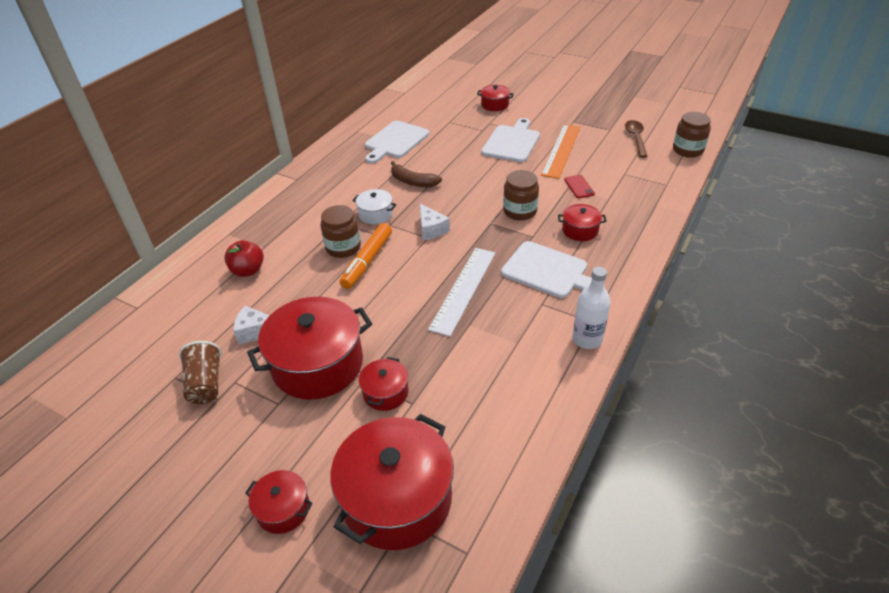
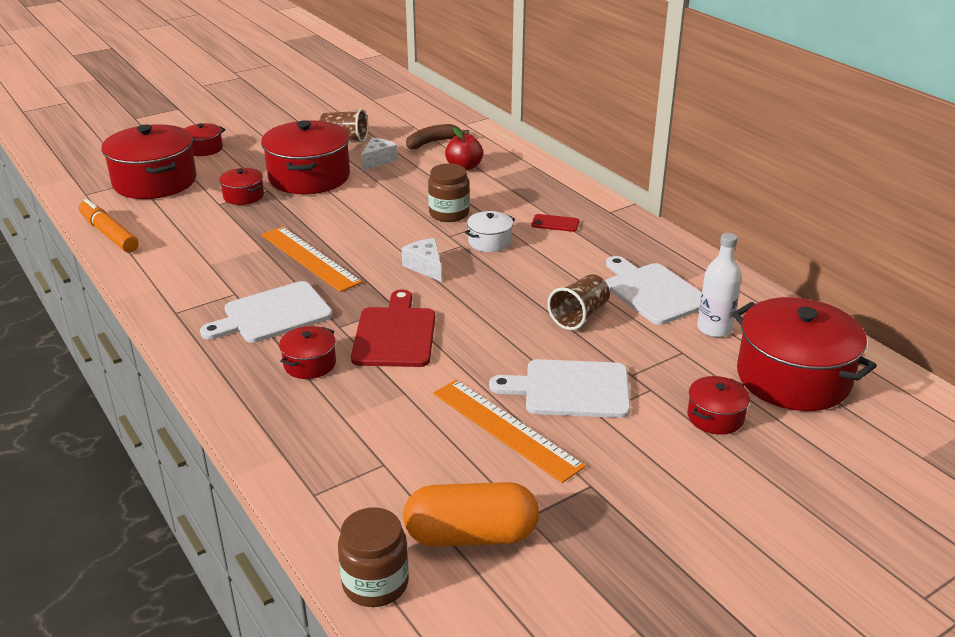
camera: 115 degrees right, 10 degrees down
orange marker [340,223,392,289] -> orange marker moved to [79,199,139,253]
brown banana [391,161,442,187] -> brown banana moved to [406,124,469,150]
white cheese [420,204,450,240] -> white cheese turned 60 degrees clockwise [401,238,441,281]
white ruler [428,248,495,336] -> orange ruler [261,227,362,292]
white cutting board [481,118,540,162] -> white cutting board turned 135 degrees clockwise [489,359,631,418]
brown jar [503,170,539,221] -> red cutting board [351,289,435,367]
red phone [564,175,595,198] -> red phone moved to [532,214,579,232]
white bottle [572,267,611,349] -> white bottle moved to [697,233,742,337]
brown spoon [625,120,648,158] -> orange capsule [403,482,539,547]
none -> brown cup [547,274,610,330]
none -> red pot [732,297,877,411]

